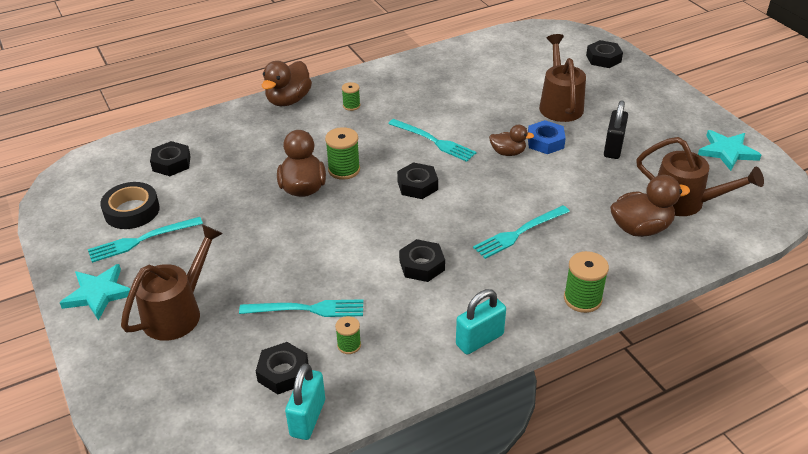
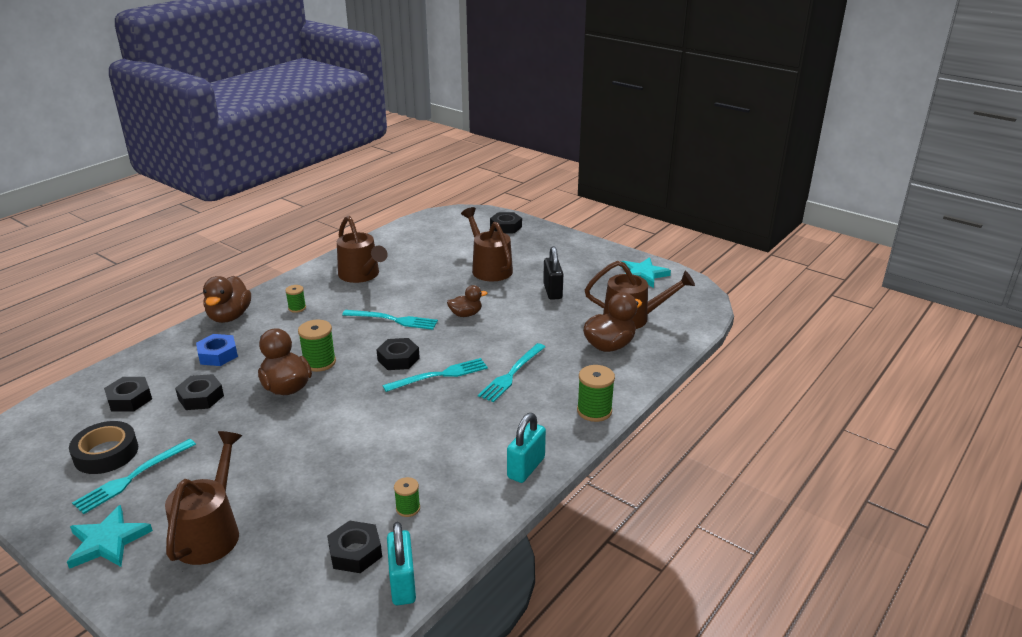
camera: 25 degrees left, 10 degrees down
turquoise fork [239,299,363,317] -> turquoise fork moved to [382,358,488,392]
black nut [399,239,445,282] -> black nut moved to [175,374,224,410]
blue nut [528,120,566,154] -> blue nut moved to [196,334,238,366]
none -> brown watering can [337,216,388,283]

